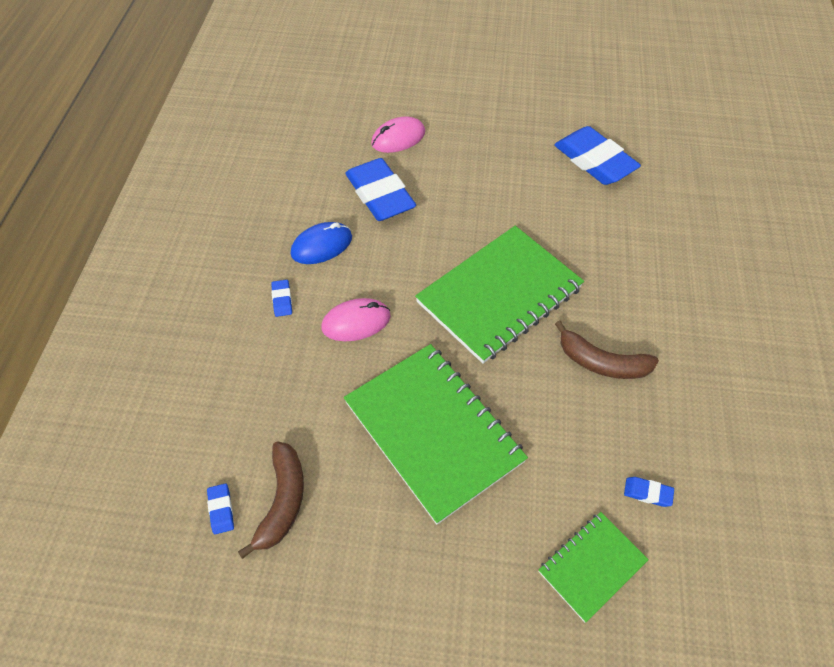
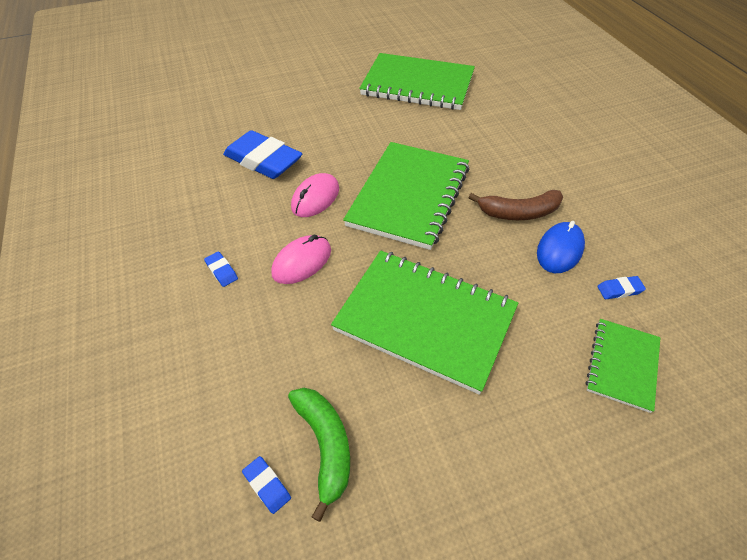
camera: 25 degrees left, 5 degrees down
brown banana [238,441,304,559] -> green banana [288,388,350,522]
blue mouse [291,222,352,264] -> blue mouse moved to [537,221,585,273]
pink mouse [371,116,425,153] -> pink mouse moved to [291,173,339,217]
blue eraser [554,126,641,185] -> green notebook [359,53,475,110]

